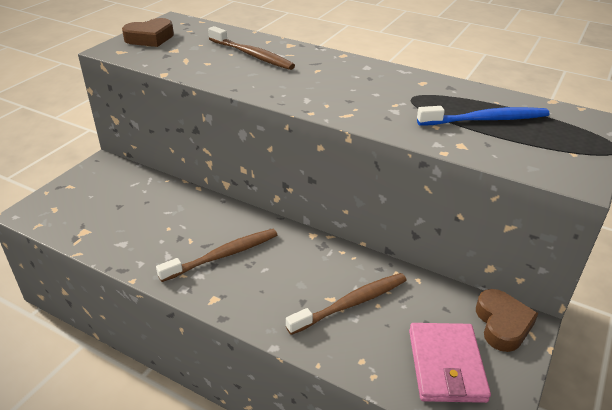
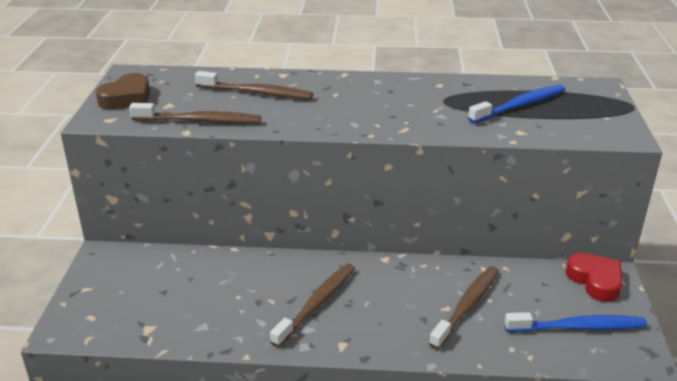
camera: 25 degrees left, 5 degrees down
pink wallet [409,323,491,403] -> blue toothbrush [505,312,647,332]
brown heart [476,289,539,352] -> red heart [566,253,623,302]
none -> brown toothbrush [129,103,261,124]

